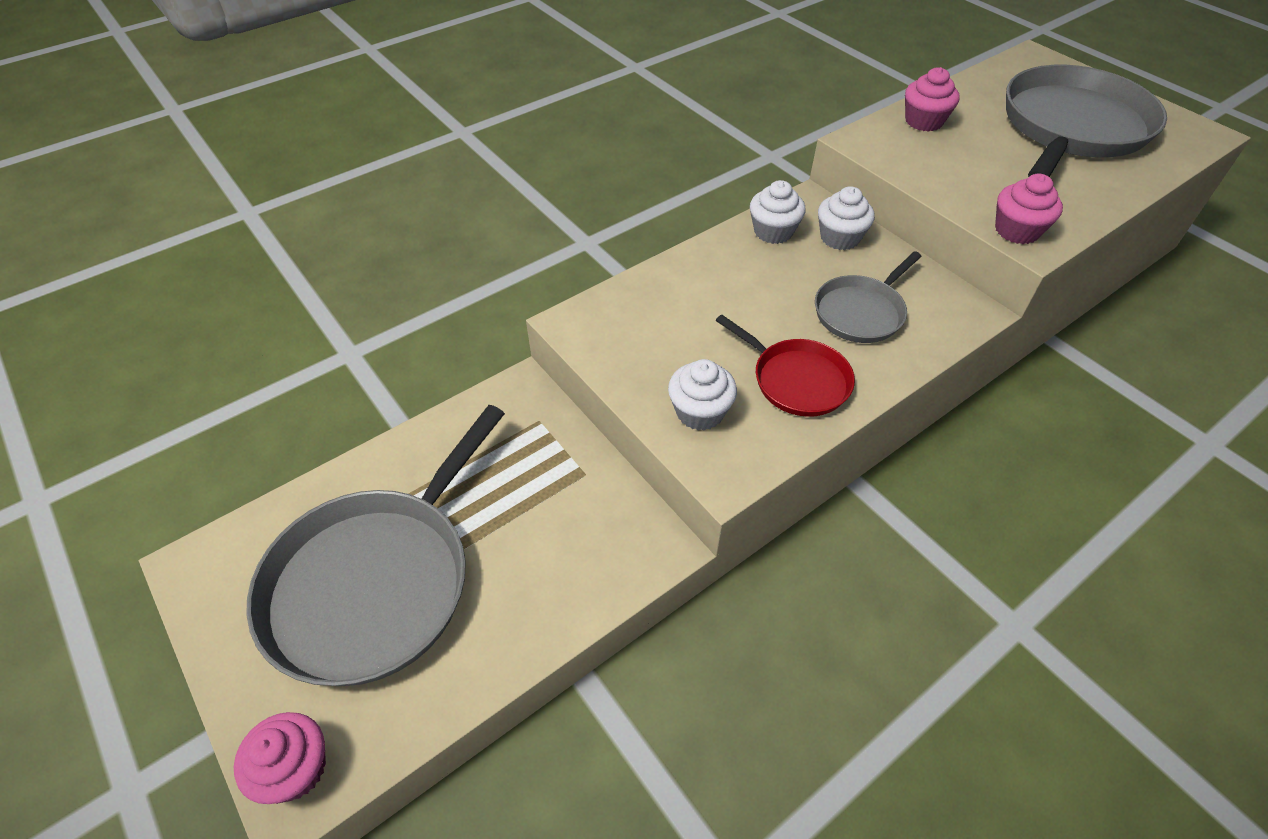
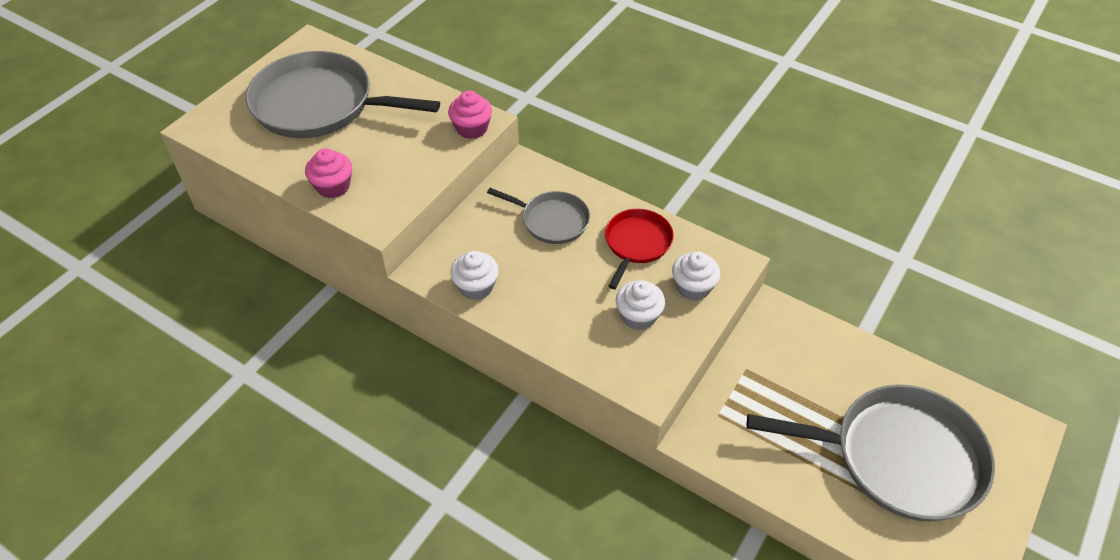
camera: 110 degrees left, 0 degrees up
pink cupcake [234,712,326,804] -> none
white cupcake [818,186,875,250] -> white cupcake moved to [616,280,665,330]

